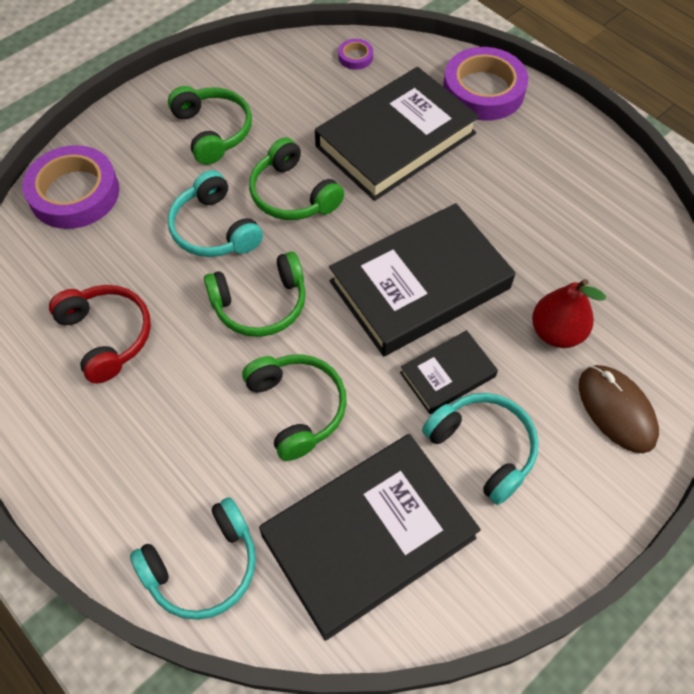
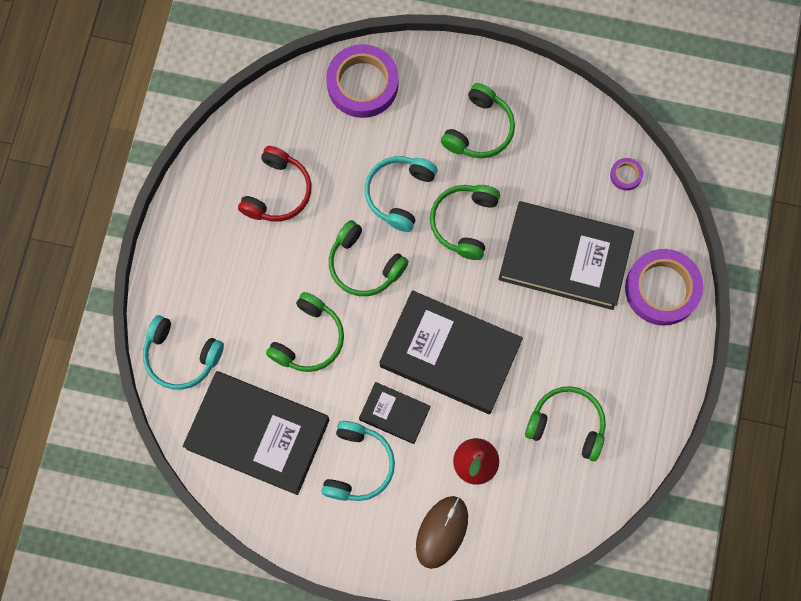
camera: 55 degrees right, 15 degrees up
none -> green headphones [525,386,606,461]

